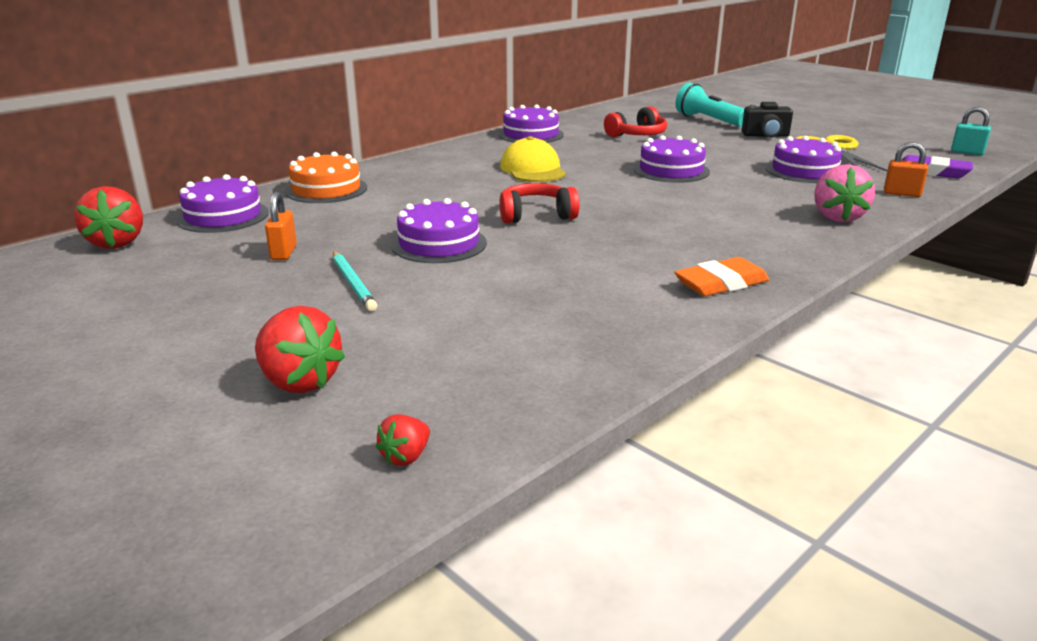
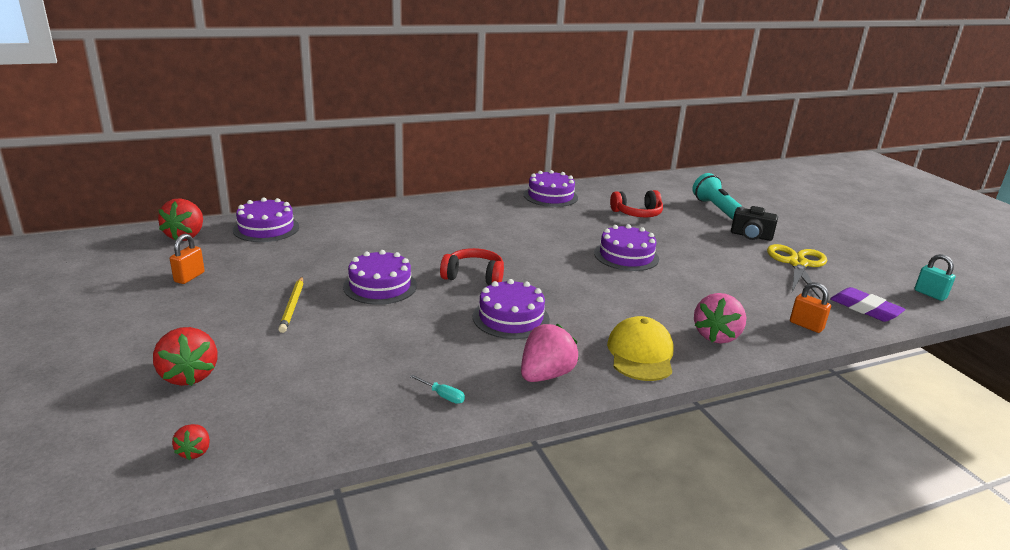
camera: 20 degrees right, 0 degrees up
orange padlock [265,192,297,260] -> orange padlock moved to [170,234,205,284]
orange cake [285,152,367,203] -> none
turquoise pencil [333,252,377,311] -> yellow pencil [278,277,303,333]
red strawberry [376,414,430,466] -> red strawberry turned 60 degrees counterclockwise [172,424,210,460]
yellow cap [500,136,566,182] -> yellow cap moved to [607,316,674,381]
orange eraser [674,257,769,296] -> pink strawberry [521,324,578,382]
purple cake [766,136,842,183] -> purple cake moved to [473,279,550,339]
none -> turquoise screwdriver [410,375,465,404]

